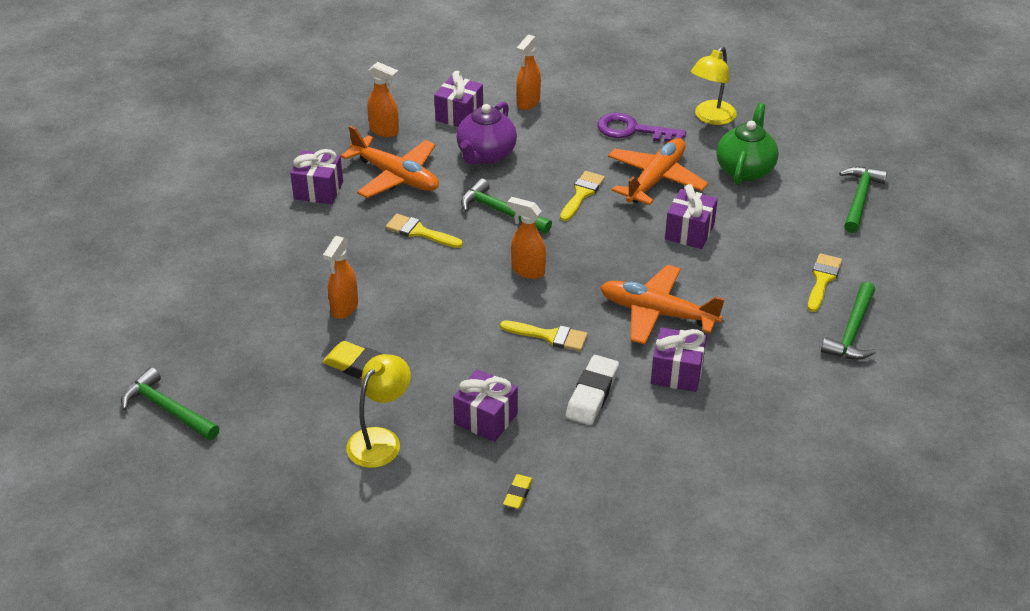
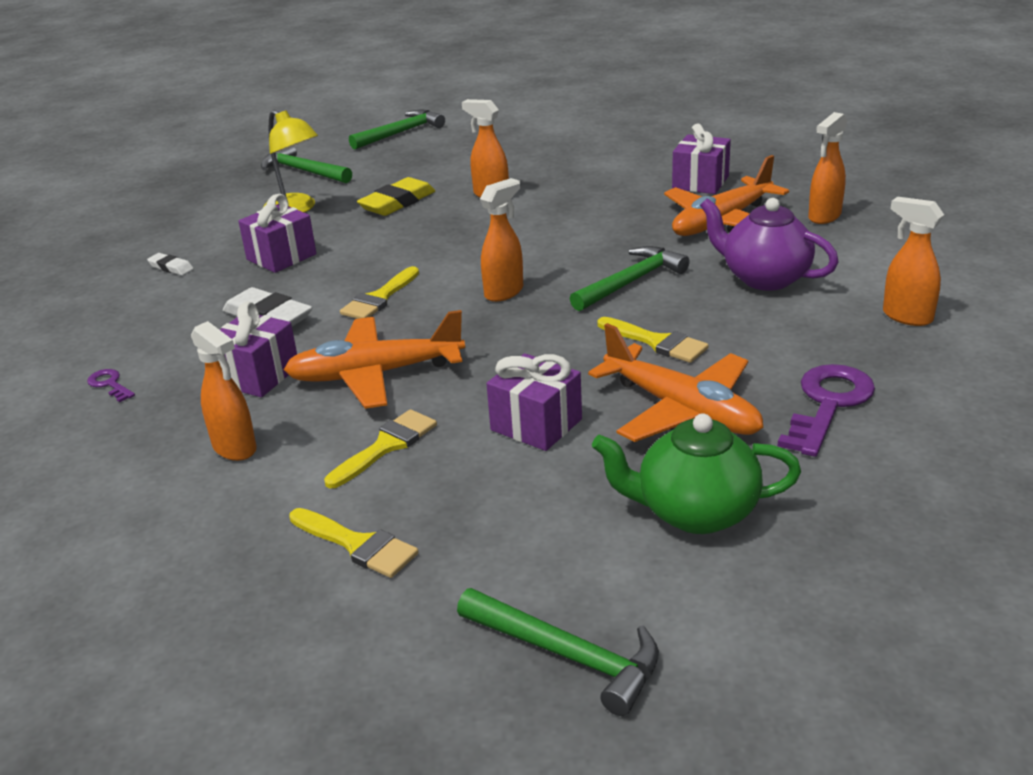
camera: 105 degrees right, 10 degrees down
yellow brush [386,214,463,248] -> yellow brush moved to [324,409,437,488]
purple gift [434,71,483,127] -> none
yellow eraser [503,474,533,509] -> white eraser [147,253,194,275]
orange plane [600,265,725,345] -> orange plane turned 135 degrees counterclockwise [284,310,465,409]
yellow lamp [691,46,737,125] -> none
green teapot [717,103,779,185] -> green teapot turned 150 degrees clockwise [592,413,801,534]
green hammer [821,282,876,360] -> green hammer moved to [261,146,352,183]
none -> purple key [87,369,135,402]
none -> orange spray bottle [191,321,257,461]

